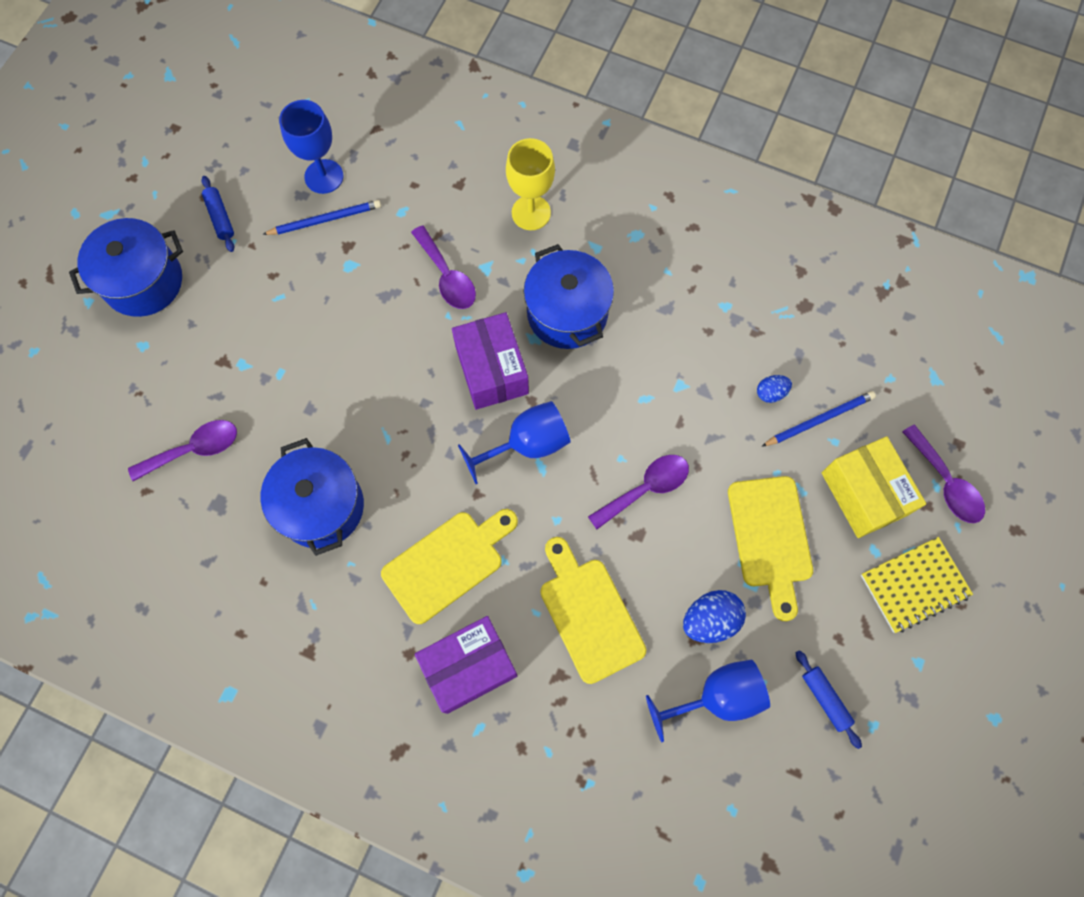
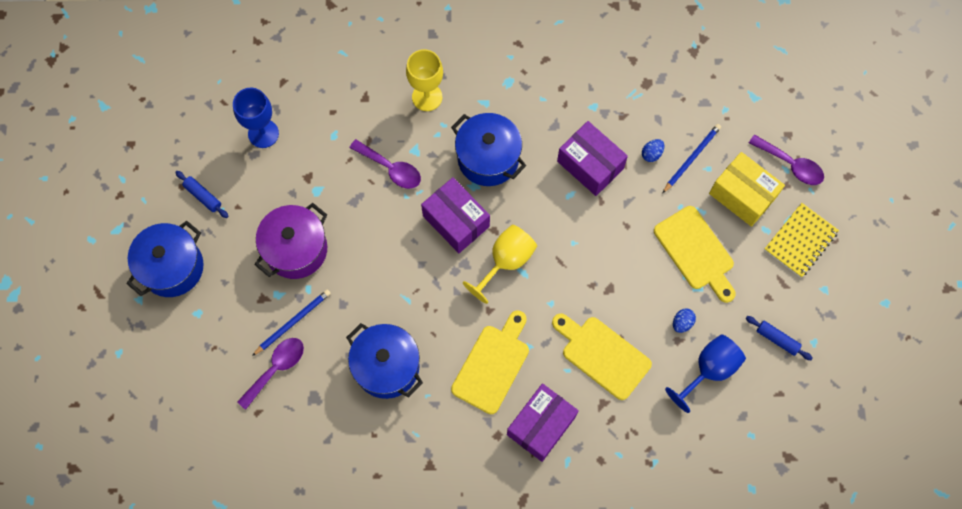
camera: 25 degrees left, 0 degrees up
blue pencil [262,200,381,235] -> blue pencil moved to [252,289,331,356]
blue goblet [458,401,571,484] -> yellow goblet [463,225,537,304]
purple spoon [588,455,689,530] -> none
blue egg [683,590,746,643] -> blue egg [673,309,696,333], size x0.59
none -> purple pot [255,203,327,279]
none -> purple box [557,121,628,196]

